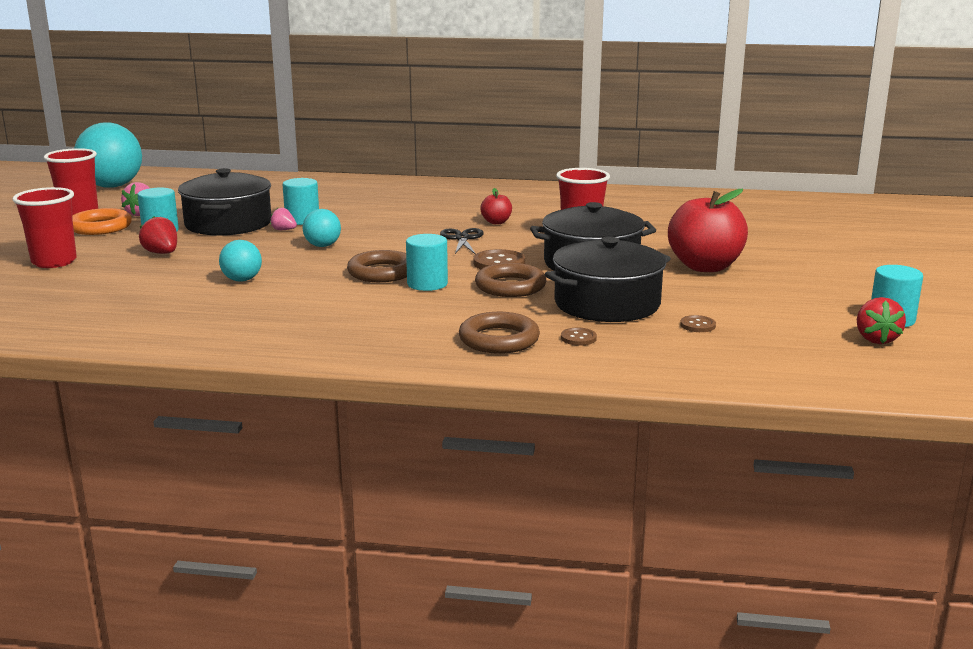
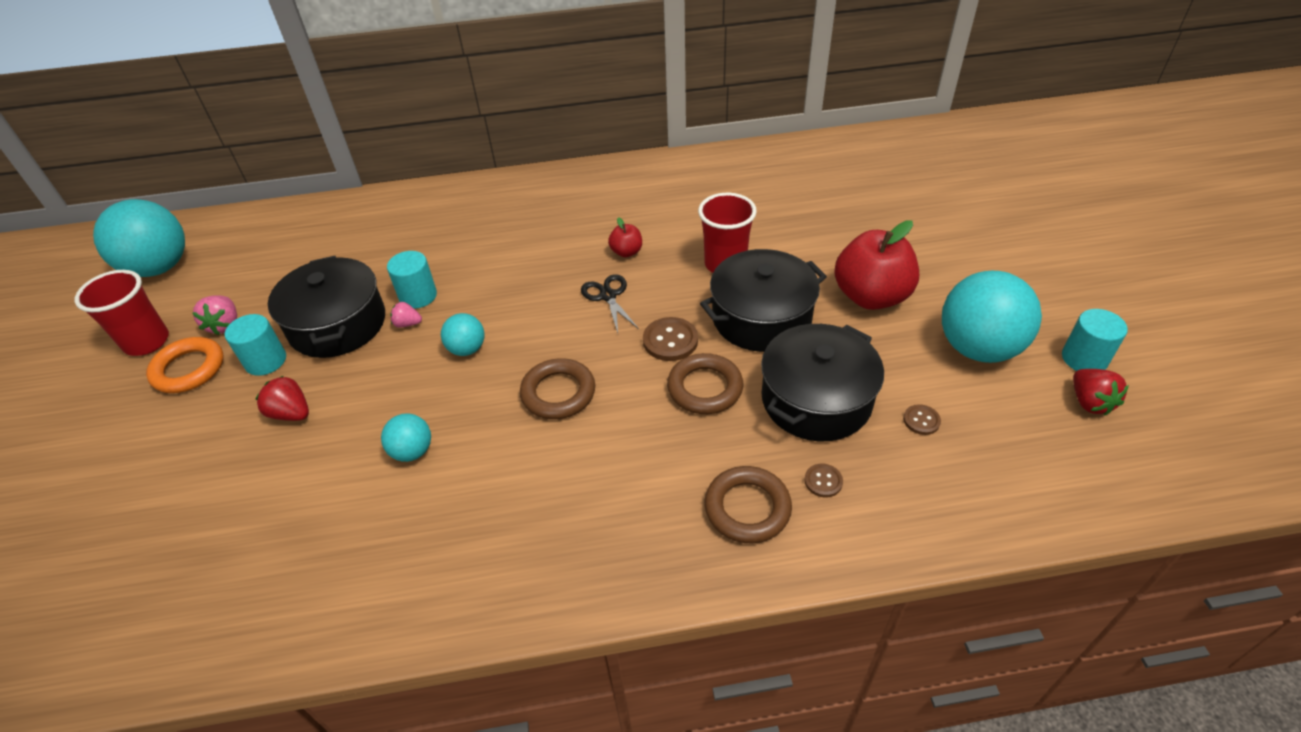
camera: 15 degrees left, 25 degrees up
red cup [12,187,77,268] -> none
turquoise cylinder [406,234,448,291] -> none
none -> turquoise ball [942,271,1042,363]

